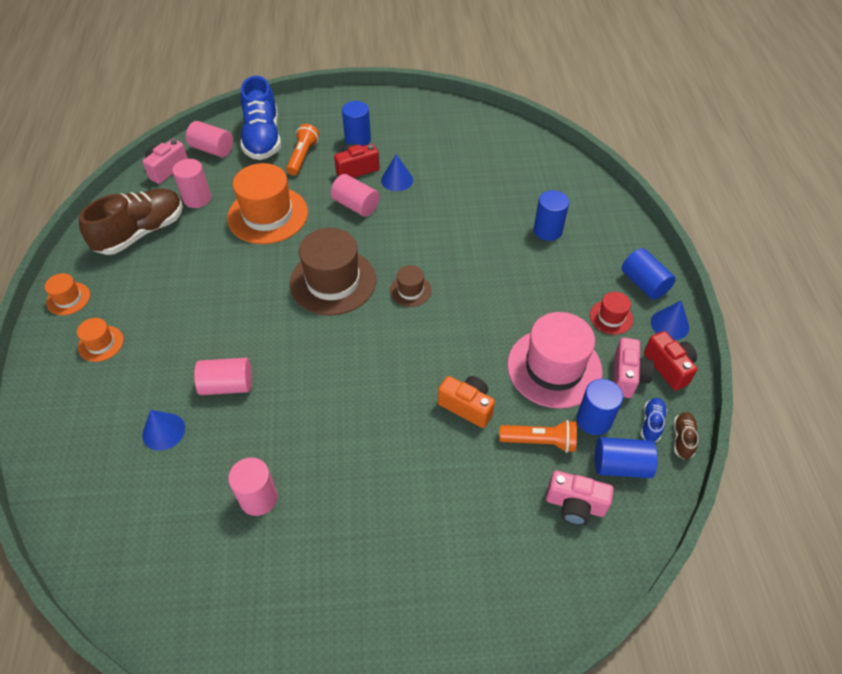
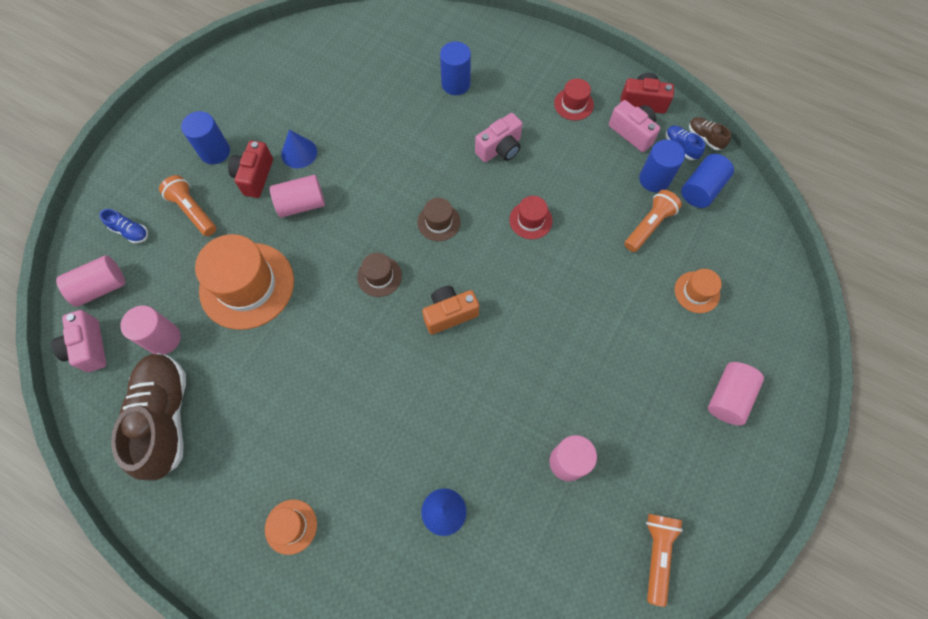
camera: 55 degrees left, 15 degrees up
orange hat [45,273,90,315] -> orange hat moved to [674,269,722,313]
pink cylinder [194,358,252,395] -> pink cylinder moved to [708,362,764,425]
blue shoe [241,76,281,160] -> blue shoe [99,209,148,244], size x0.42
brown hat [290,228,376,315] -> brown hat [357,253,402,297], size x0.48
orange camera [438,376,495,428] -> orange camera moved to [422,286,479,335]
pink hat [507,312,602,409] -> none
pink camera [546,471,614,525] -> pink camera moved to [475,113,522,162]
blue cylinder [621,248,676,300] -> none
blue cone [651,300,689,340] -> none
none -> red hat [509,196,553,239]
none -> orange flashlight [646,514,683,607]

